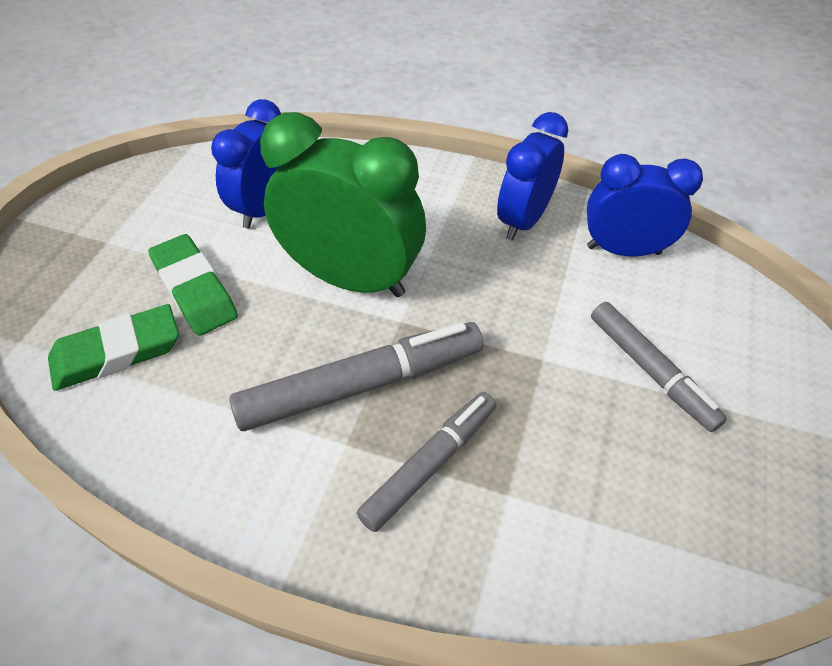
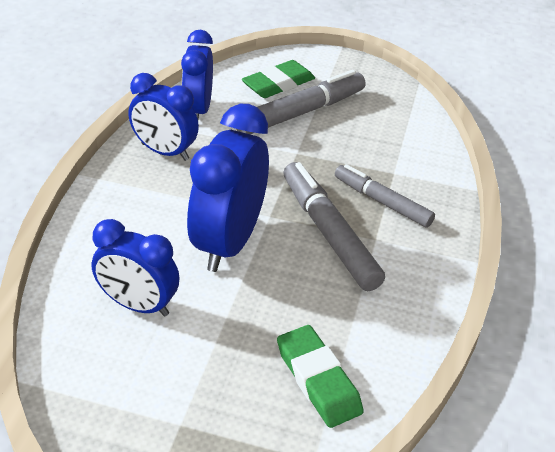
camera: 95 degrees left, 10 degrees down
green eraser [148,234,238,336] -> green eraser moved to [242,60,315,98]
green clock [260,112,426,297] -> blue clock [187,104,269,272]
grey marker [591,302,727,432] -> grey marker [236,70,365,134], size x1.50

